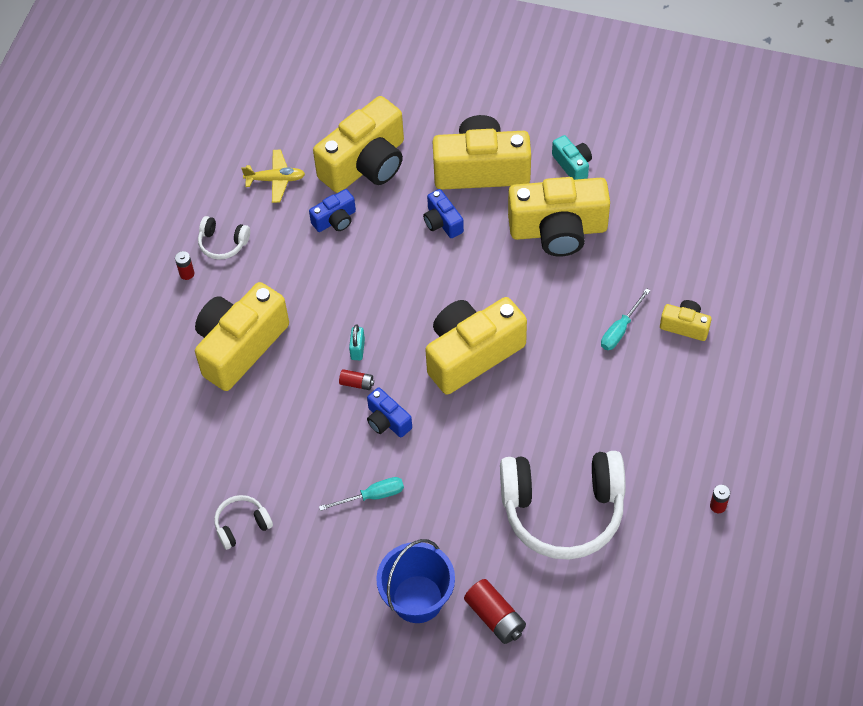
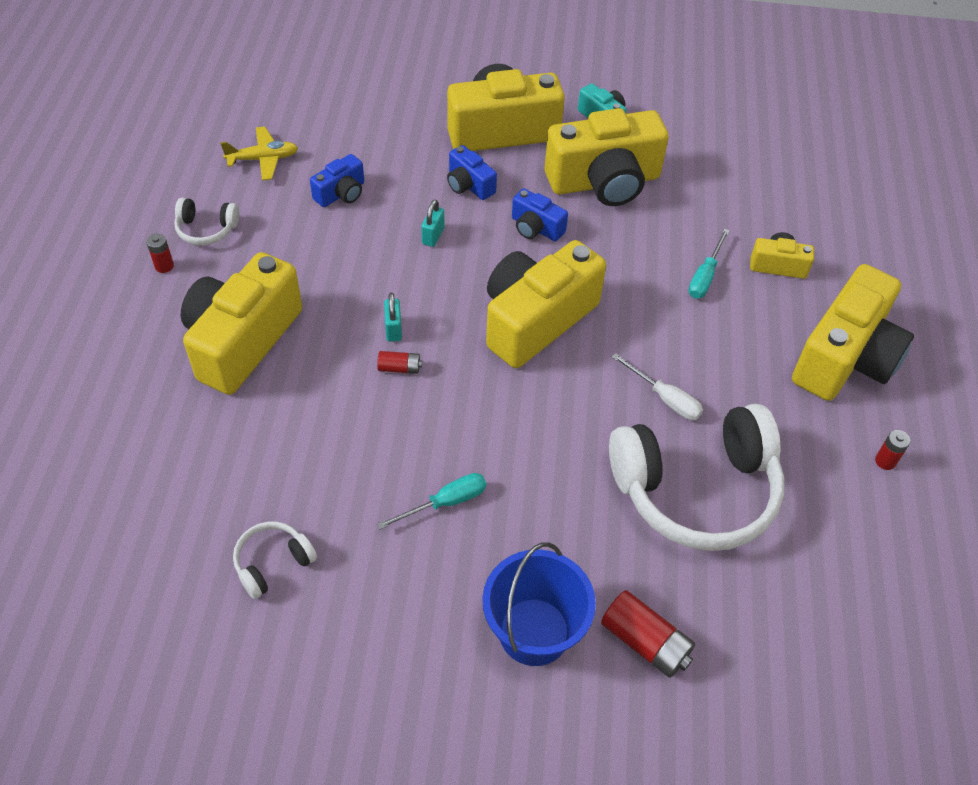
camera: 15 degrees left, 5 degrees down
yellow camera [313,96,404,193] -> yellow camera moved to [792,264,914,401]
blue camera [367,387,412,438] -> blue camera moved to [512,188,568,241]
none -> turquoise padlock [421,200,444,247]
none -> white screwdriver [612,353,703,420]

